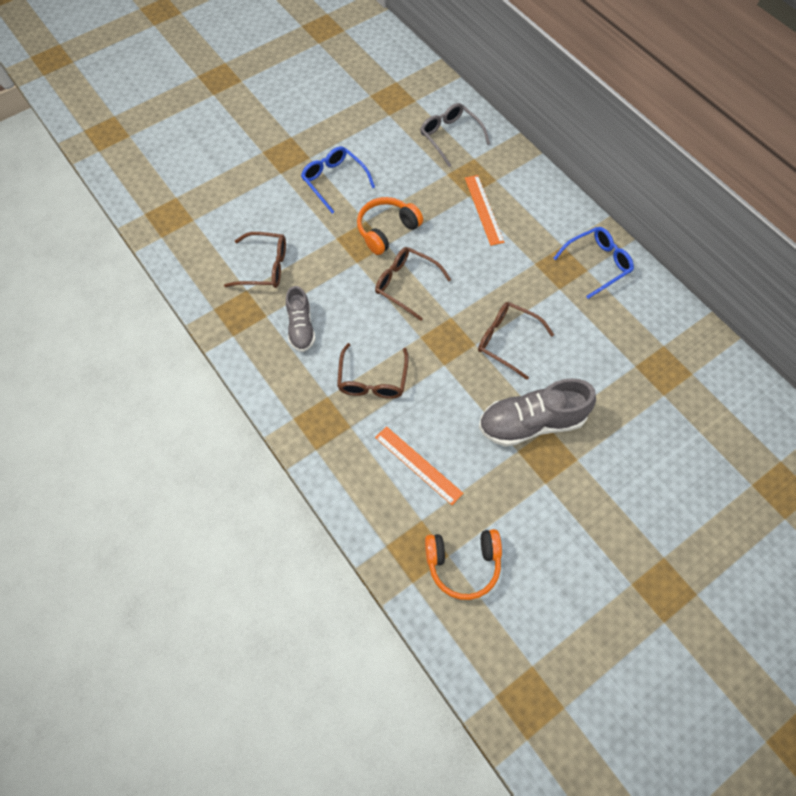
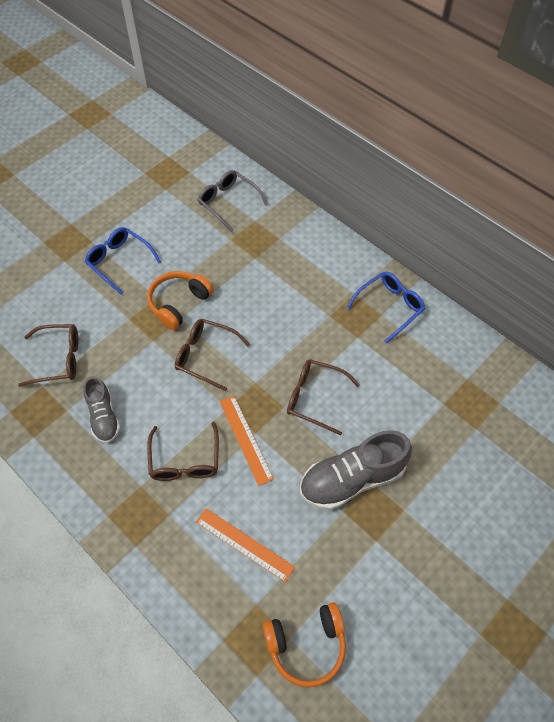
camera: 10 degrees left, 5 degrees down
orange ruler [465,175,504,246] -> orange ruler moved to [220,395,274,486]

